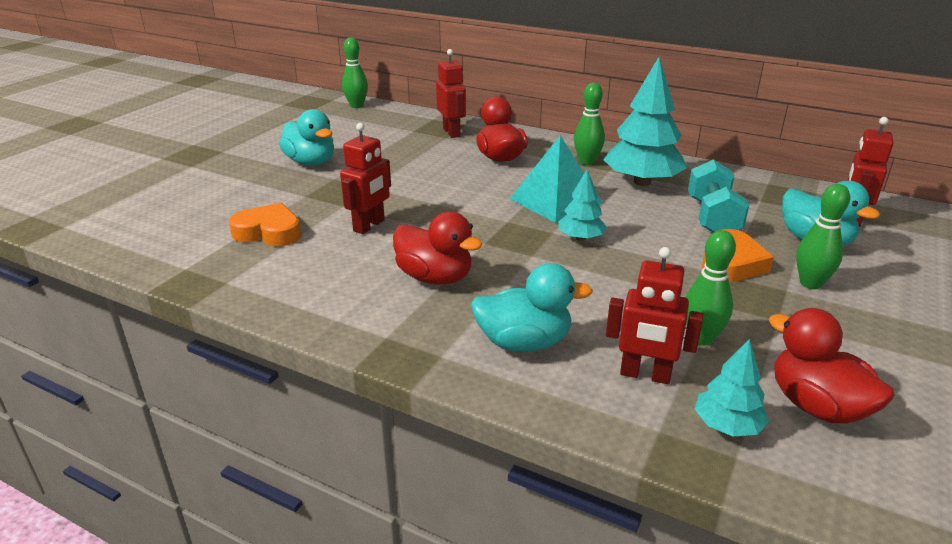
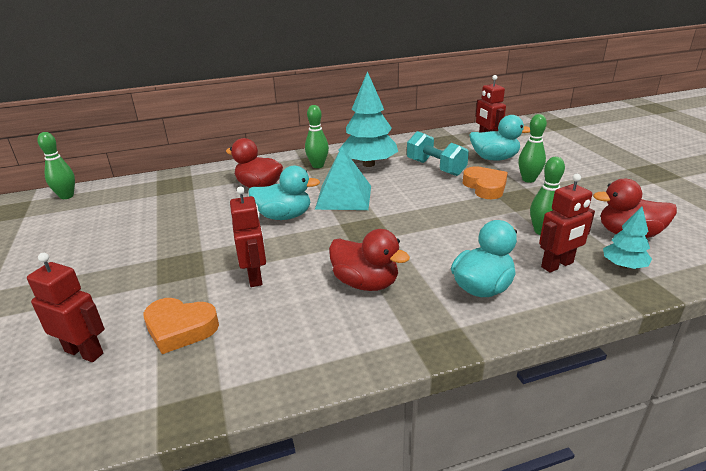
camera: 45 degrees left, 0 degrees up
orange heart [229,202,301,246] -> orange heart turned 135 degrees counterclockwise [143,298,219,354]
turquoise duck [279,109,334,166] -> turquoise duck moved to [248,166,320,220]
red duck [393,212,483,285] -> red duck turned 45 degrees clockwise [329,229,410,291]
red robot [436,49,466,138] -> red robot moved to [27,253,105,362]
turquoise tree [558,170,607,241] -> none

